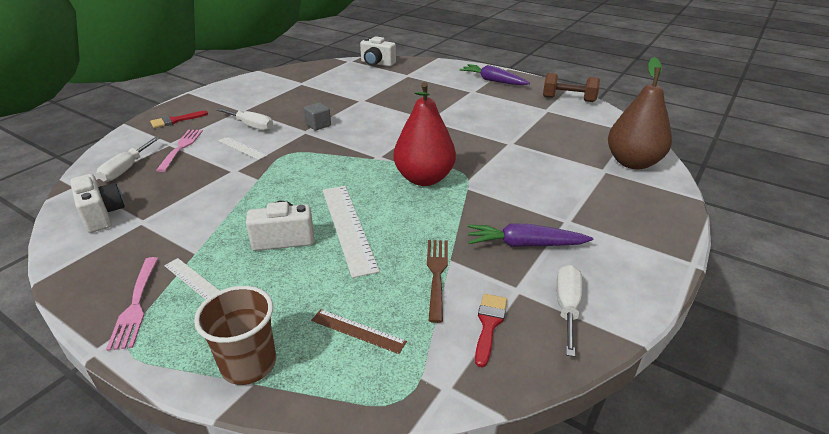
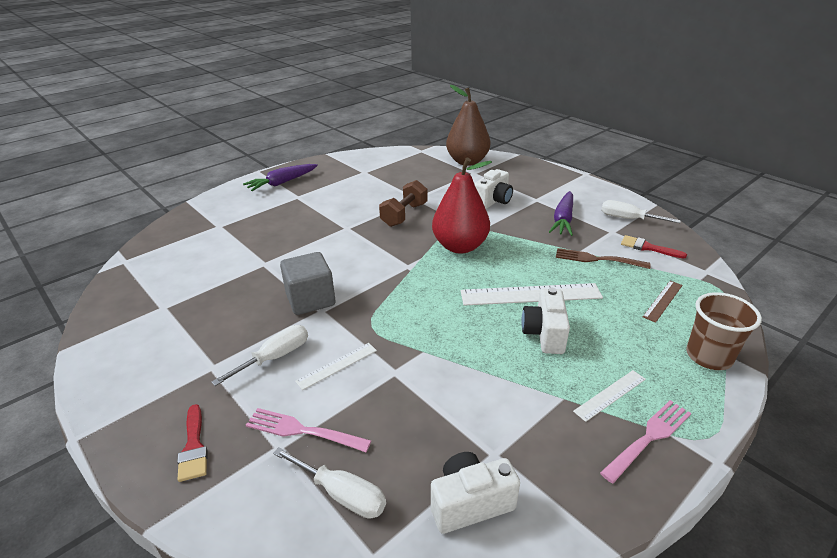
camera: 75 degrees left, 0 degrees up
pink fork [106,257,158,351] -> pink fork turned 45 degrees counterclockwise [600,400,691,484]
grey cube [304,102,331,130] -> grey cube [280,252,335,315], size x1.71
white camera [360,36,396,66] -> white camera moved to [474,169,513,209]
brown dumbbell [543,73,600,102] -> brown dumbbell moved to [379,180,427,227]

